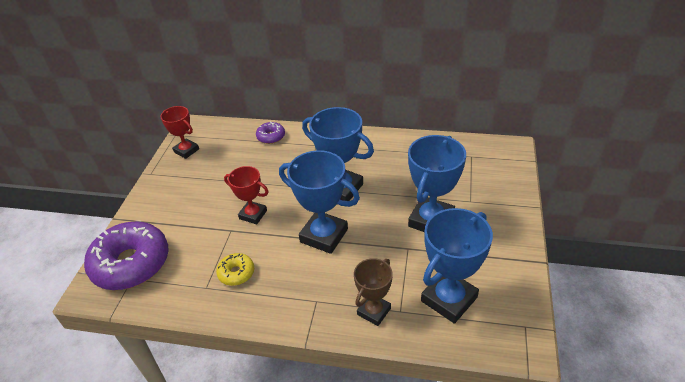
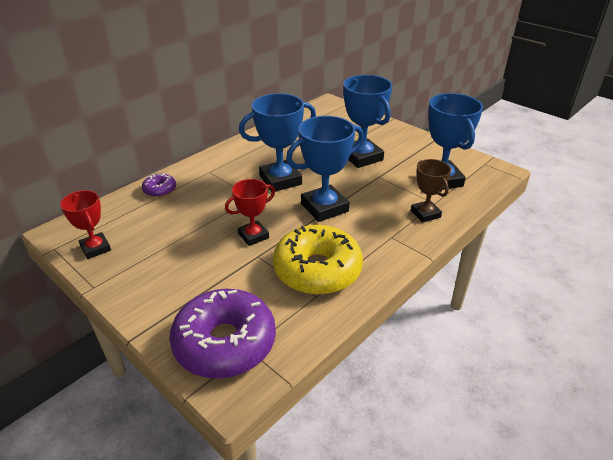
camera: 60 degrees left, 5 degrees down
red trophy [160,106,199,159] -> red trophy turned 75 degrees clockwise [60,190,111,259]
yellow donut [216,253,254,286] -> yellow donut [273,225,363,295], size x2.19

